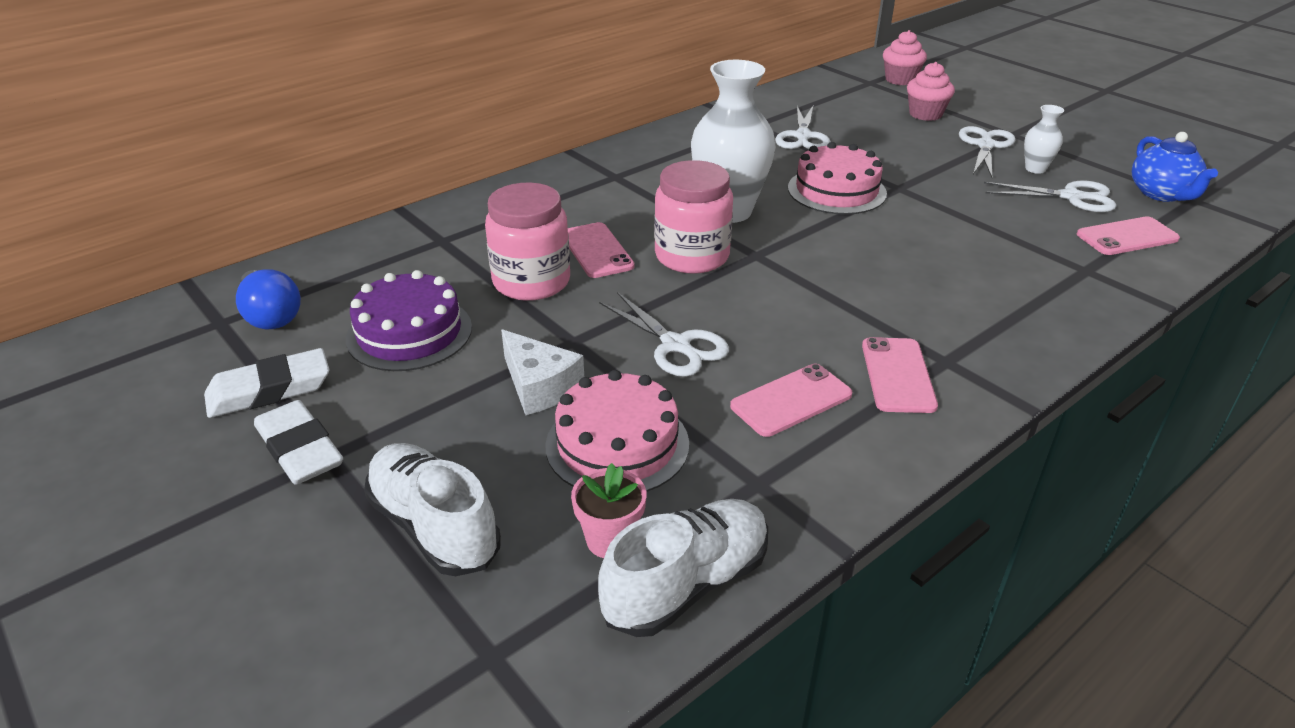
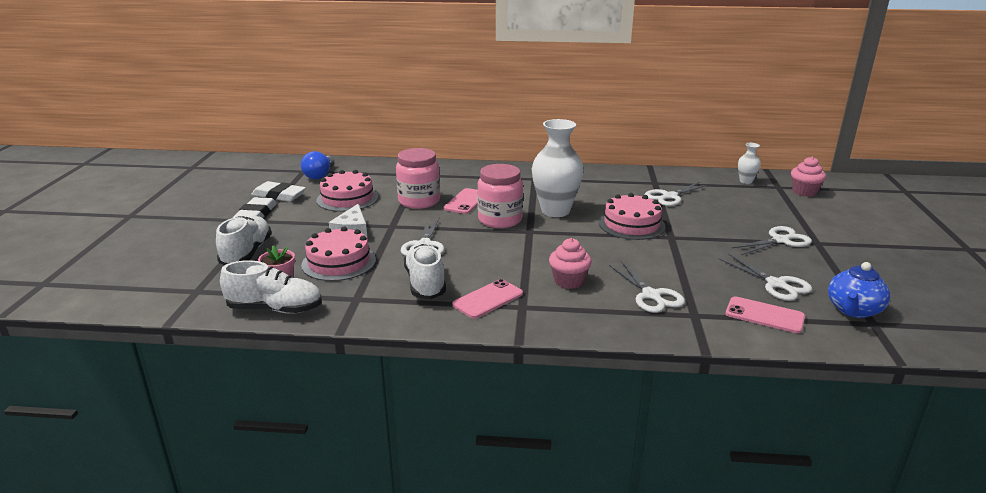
camera: 45 degrees right, 10 degrees down
purple cake [346,270,472,371] -> pink cake [316,170,378,212]
pink phone [730,364,852,437] -> white shoe [404,243,446,299]
pink cupcake [907,62,955,121] -> pink cupcake moved to [549,238,592,289]
white vase [1024,105,1064,174] -> white vase moved to [738,143,761,184]
none -> white scissors [609,261,685,313]

